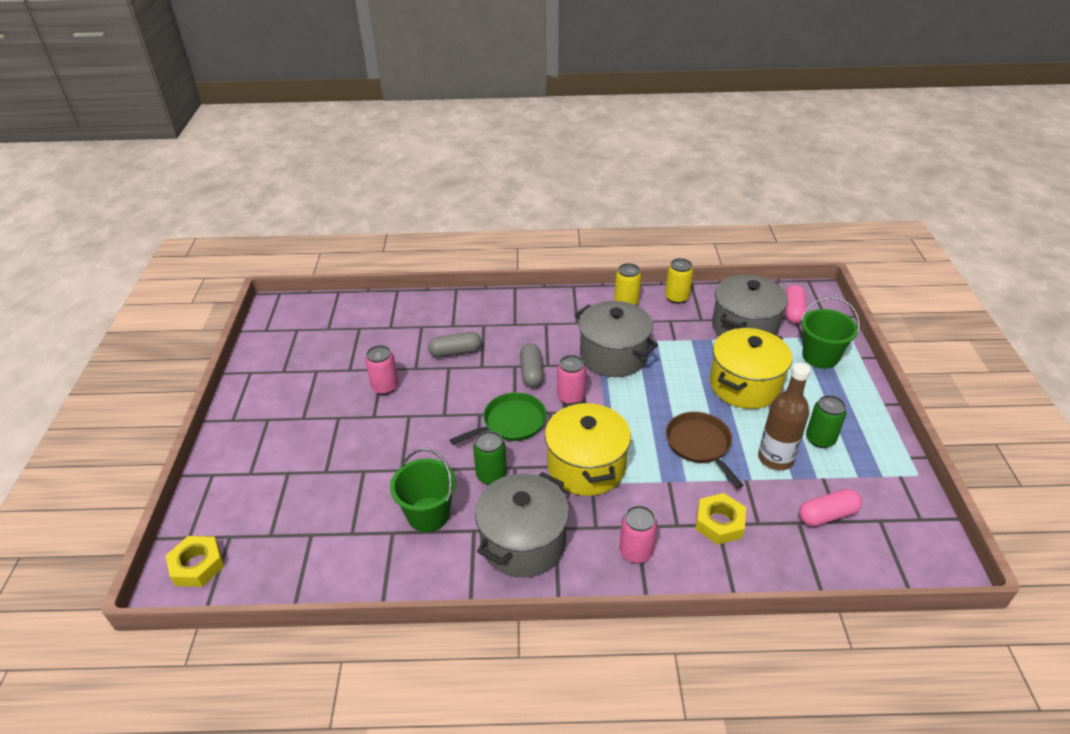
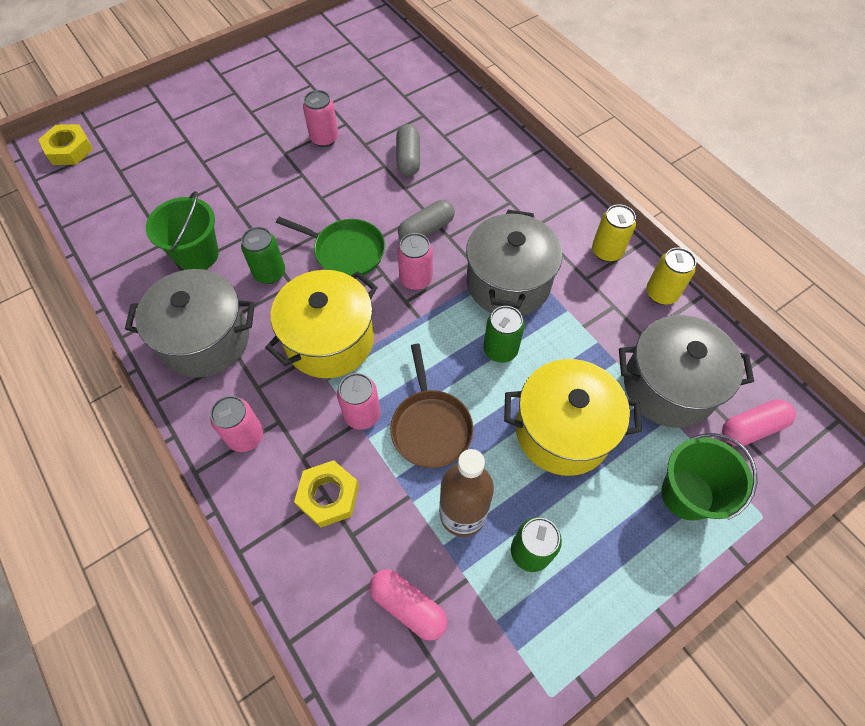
camera: 55 degrees right, 20 degrees up
grey capsule [428,332,482,358] -> grey capsule turned 45 degrees clockwise [396,124,420,176]
brown pan [666,412,744,488] -> brown pan turned 135 degrees clockwise [390,344,474,468]
none -> pink can [337,373,381,430]
none -> green can [483,306,525,363]

